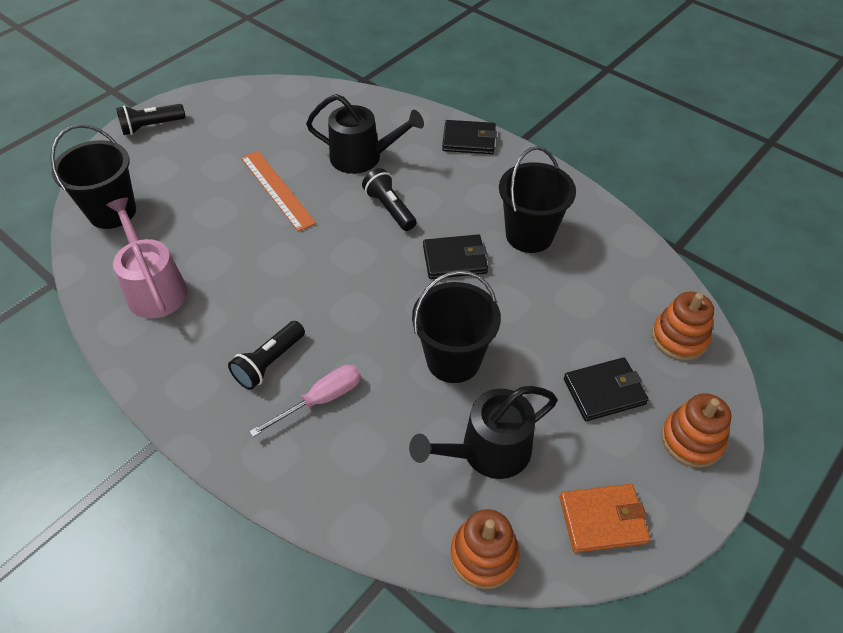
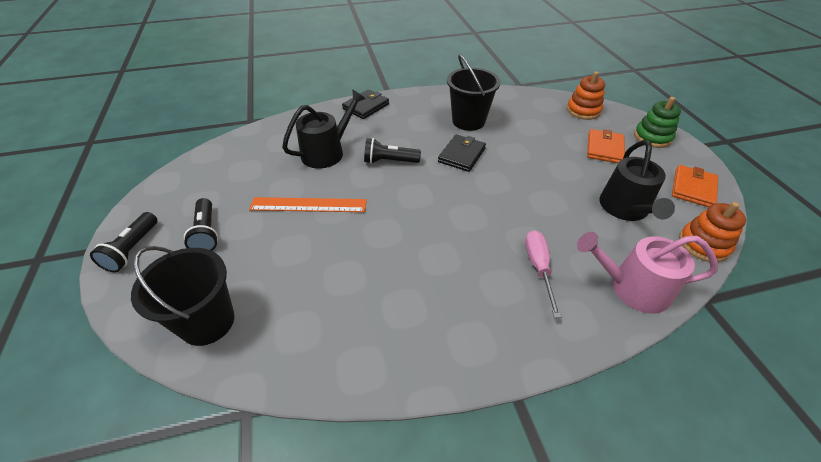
camera: 55 degrees left, 5 degrees down
pink watering can [106,197,187,319] -> pink watering can moved to [577,232,718,313]
black flashlight [228,321,305,390] -> black flashlight moved to [184,198,219,251]
black bucket [412,270,501,383] -> none
black wallet [564,357,649,421] -> orange wallet [587,129,625,163]
orange stacking toy [661,393,731,468] -> green stacking toy [634,97,681,148]

